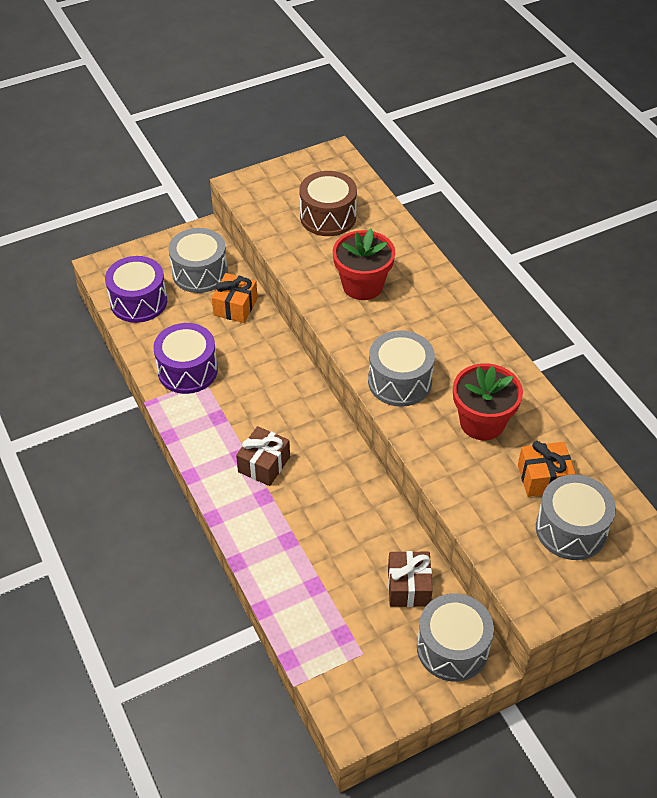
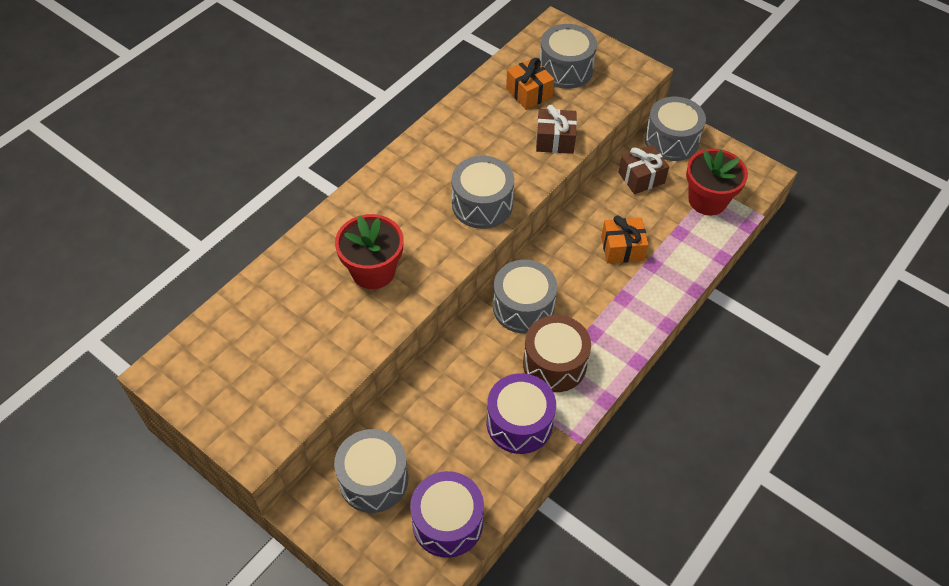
camera: 115 degrees left, 5 degrees up
orange gift [212,273,258,323] -> orange gift moved to [601,215,649,263]
brown gift [236,426,290,486] -> brown gift moved to [536,105,577,154]
brown drum [299,171,357,236] -> brown drum moved to [523,315,591,392]
red flower pot [453,363,523,440] -> red flower pot moved to [686,149,748,215]
none -> grey drum [493,260,557,334]

